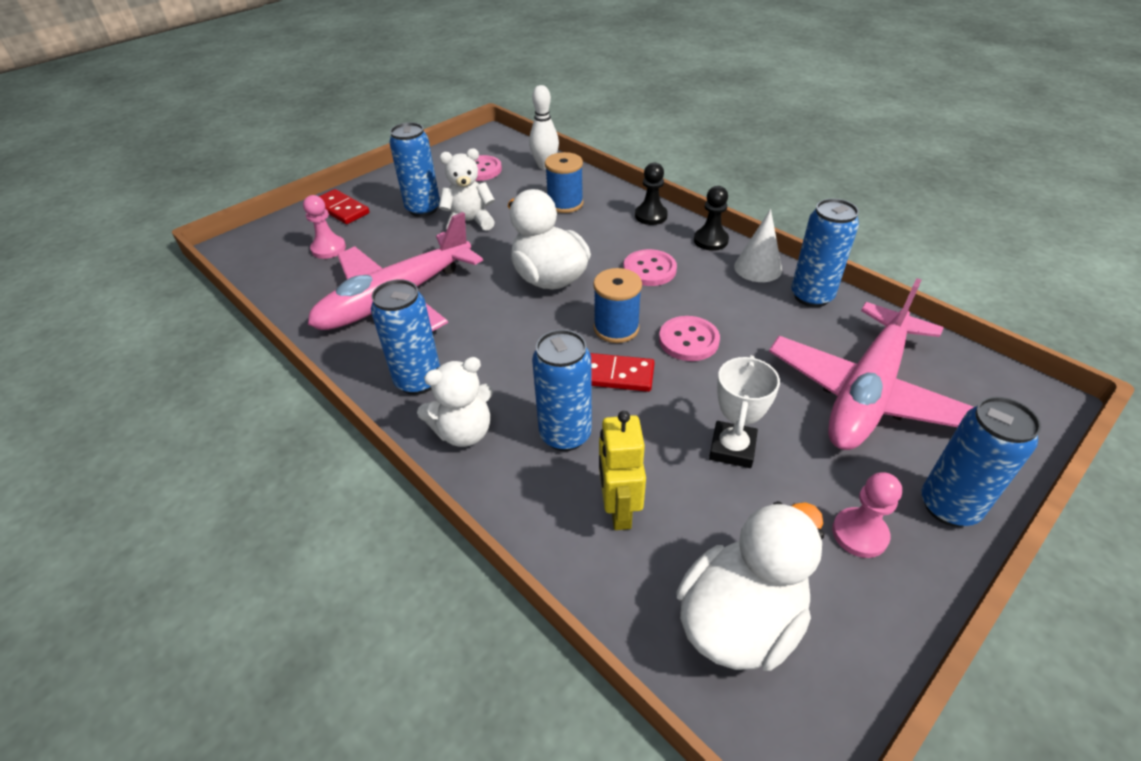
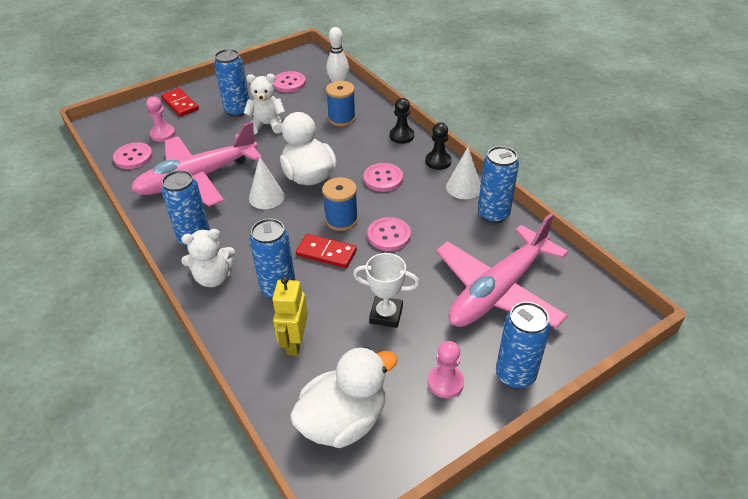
camera: 10 degrees right, 0 degrees up
white trophy [709,355,780,468] -> white trophy turned 75 degrees clockwise [353,253,419,328]
none -> pink button [113,143,153,169]
none -> white cone [249,156,285,209]

